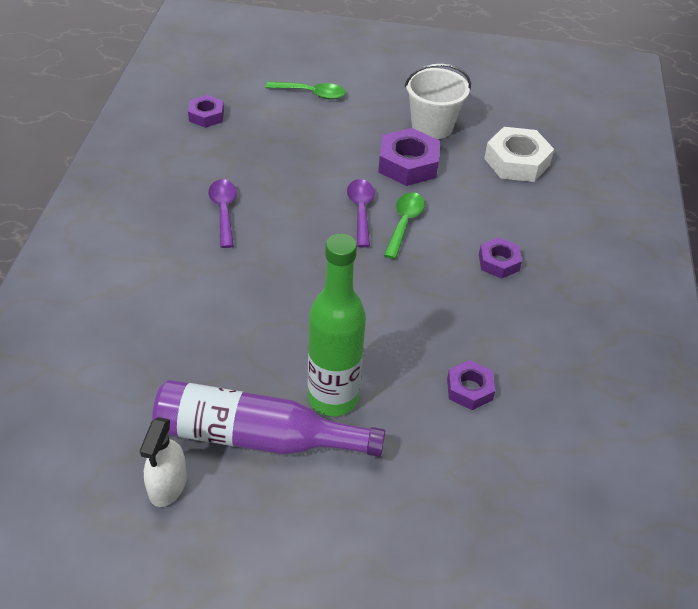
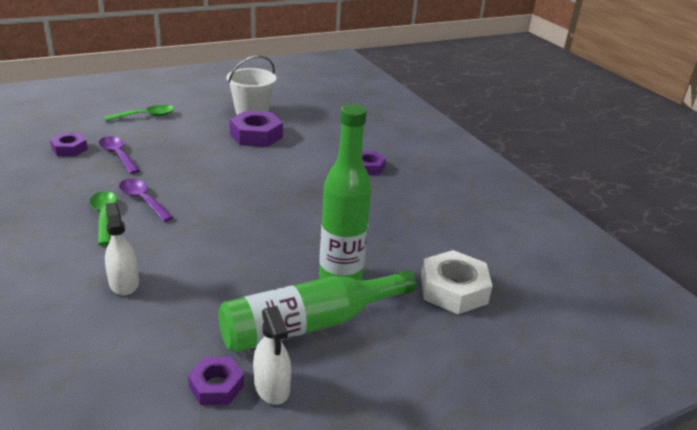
camera: 35 degrees left, 15 degrees down
purple bottle [152,380,385,457] -> green bottle [218,270,416,353]
purple spoon [347,179,375,247] -> purple spoon moved to [99,136,140,174]
green spoon [384,192,425,259] -> green spoon moved to [90,191,117,245]
purple nut [447,360,495,410] -> purple nut moved to [188,357,244,405]
white nut [484,127,554,182] -> white nut moved to [421,250,492,314]
none -> white spray bottle [105,202,139,295]

